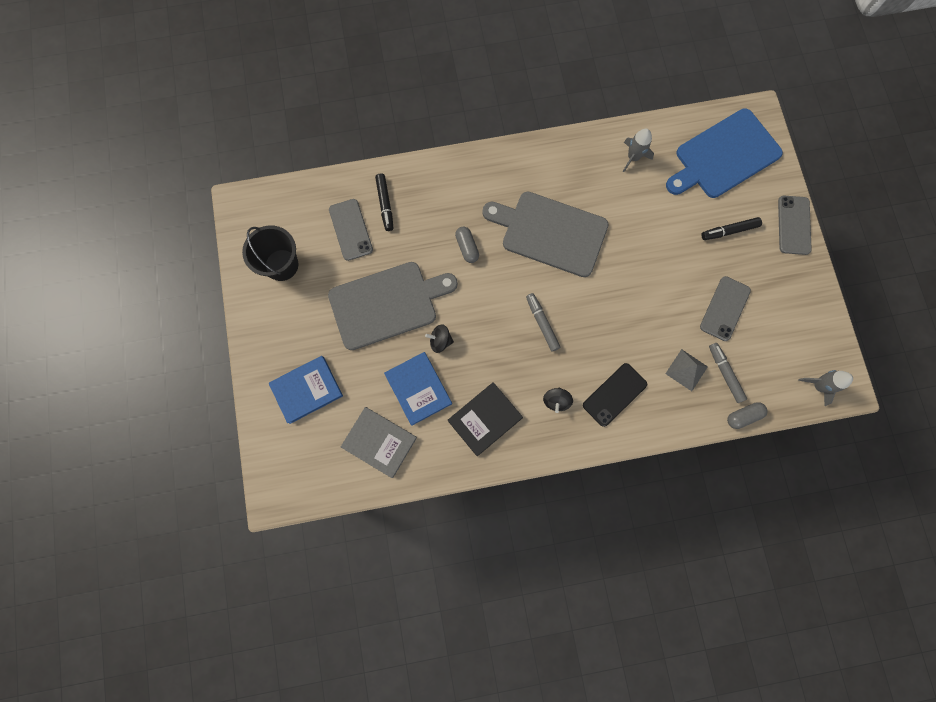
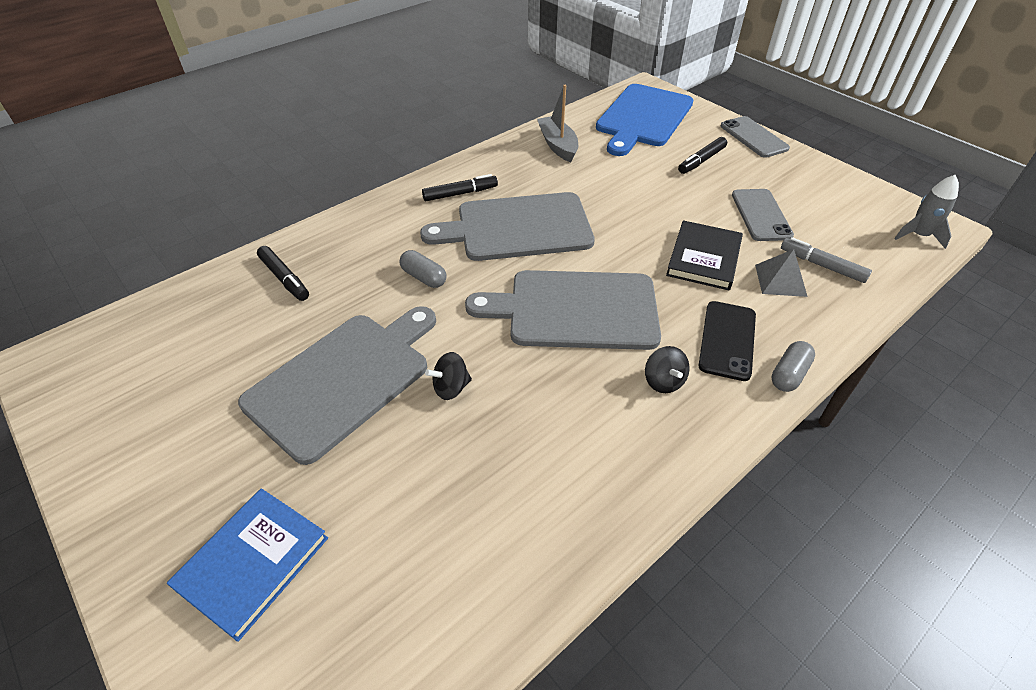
camera: 30 degrees left, 30 degrees down
black bucket [242,225,298,281] -> none
grey phone [329,199,373,261] -> none
grey book [341,407,417,478] -> none
blue book [384,352,452,426] -> none
black book [448,382,523,456] -> black book moved to [666,220,743,290]
grey marker [526,293,560,352] -> grey cutting board [465,270,661,350]
grey rocket [623,129,654,172] -> grey boat [537,85,578,162]
grey capsule [727,402,768,429] -> grey capsule moved to [771,341,815,392]
none -> black marker [422,174,498,201]

